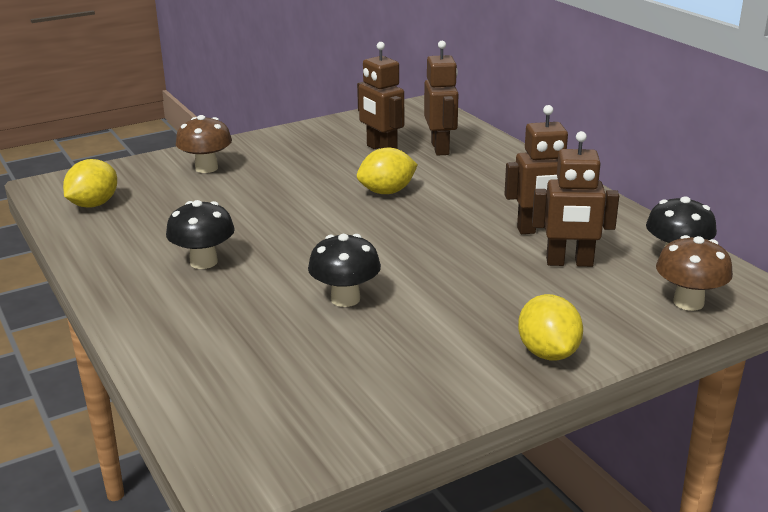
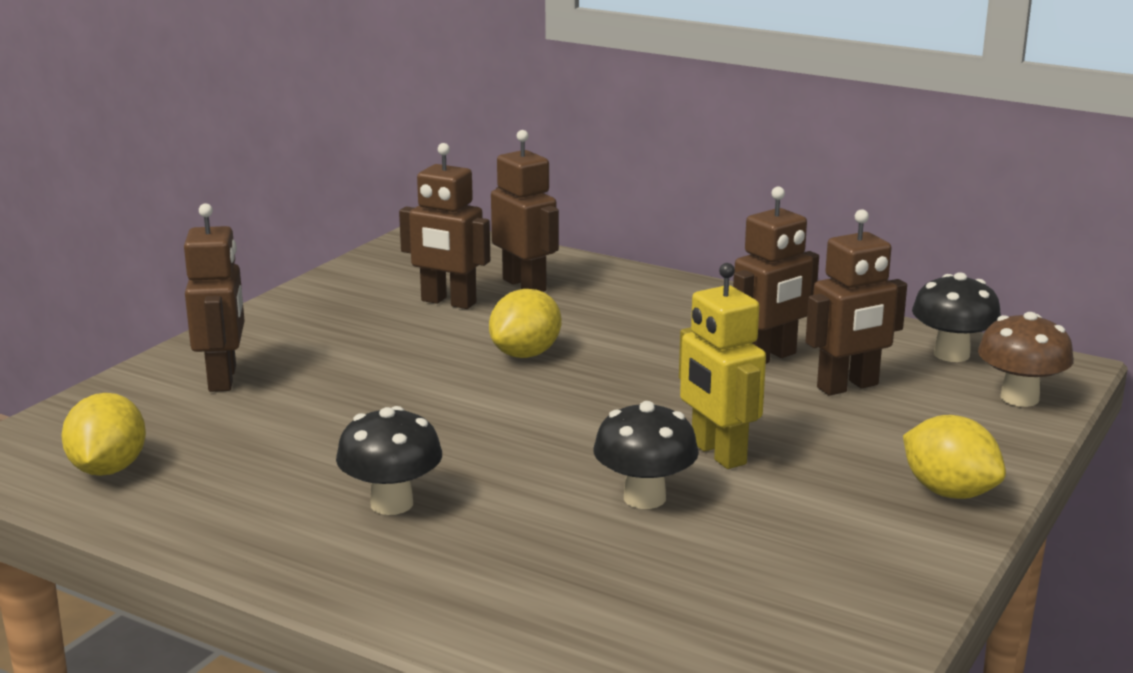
camera: 30 degrees left, 5 degrees down
brown mushroom [176,115,232,173] -> brown robot [184,203,245,392]
none -> yellow robot [679,263,766,469]

